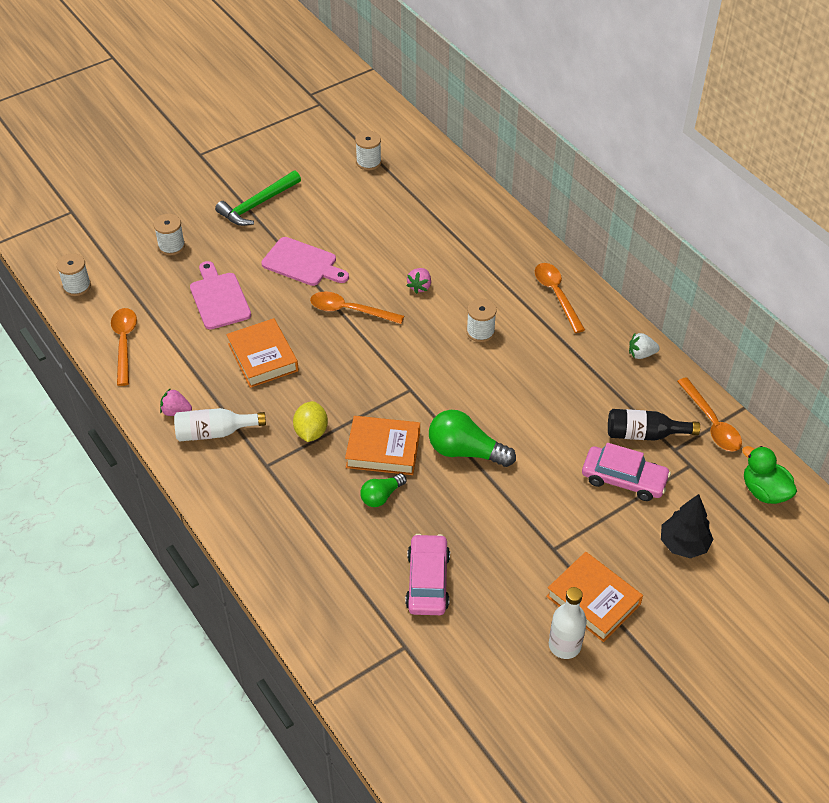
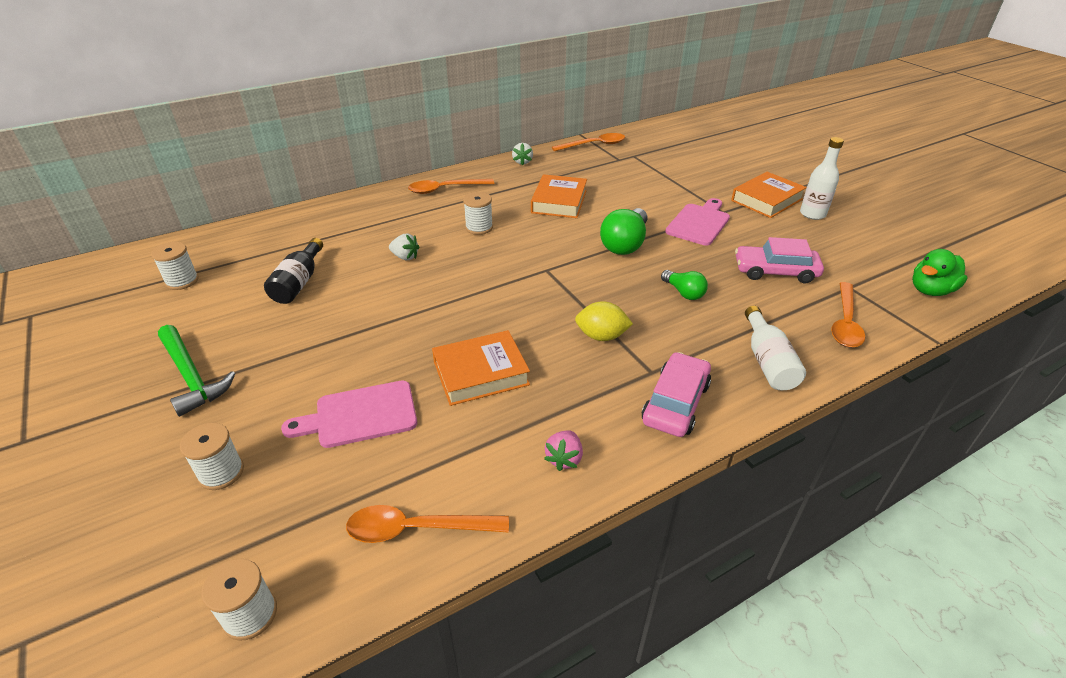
camera: 85 degrees left, 10 degrees down
white bottle [174,408,266,442] -> white bottle moved to [745,306,806,390]
pink cutting board [262,237,349,286] -> pink cutting board moved to [665,198,730,245]
orange spoon [310,292,404,324] -> orange spoon moved to [831,282,865,348]
orange book [345,416,420,475] -> orange book moved to [531,174,587,218]
pink strawberry [406,268,431,294] -> white strawberry [389,234,420,260]
pink car [582,443,671,501] -> pink car moved to [642,352,711,437]
black bottle [608,409,700,441] -> black bottle moved to [264,238,323,304]
black tree [661,494,714,558] -> none
green duck [742,446,797,504] -> green duck moved to [912,249,968,296]

